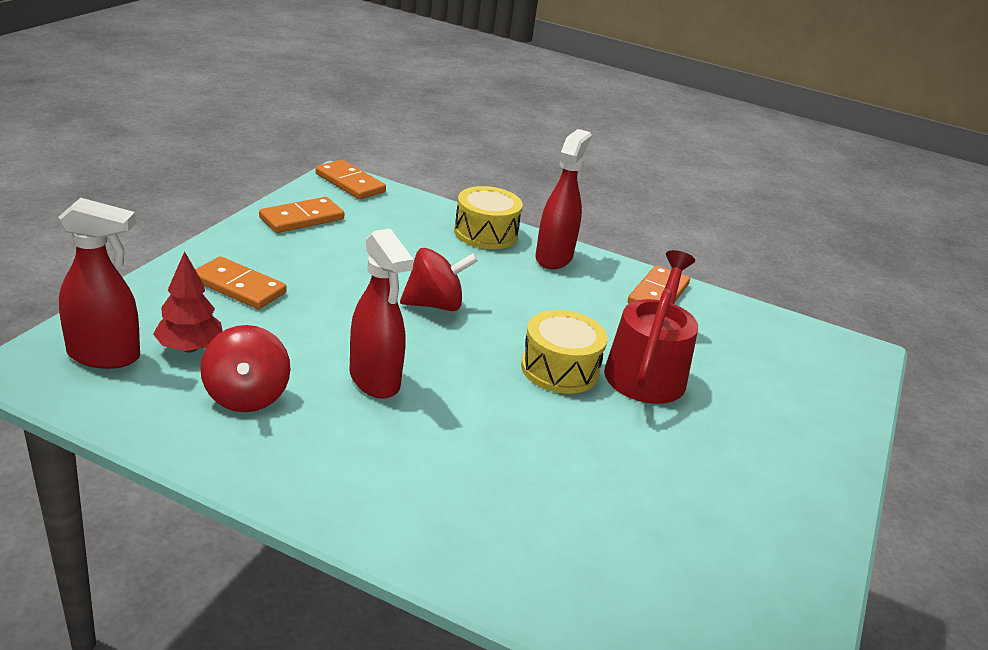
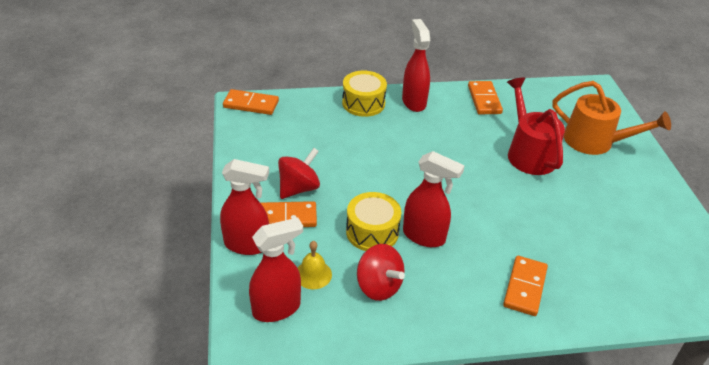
camera: 30 degrees left, 10 degrees up
red tree [153,251,223,353] -> yellow bell [298,241,332,289]
orange domino [259,197,344,233] -> orange domino moved to [503,256,548,316]
red spinning top [400,248,478,311] -> red spinning top moved to [278,148,320,199]
yellow drum [521,310,607,394] -> yellow drum moved to [346,192,401,251]
none -> red spray bottle [220,159,269,255]
none -> orange watering can [552,81,671,155]

